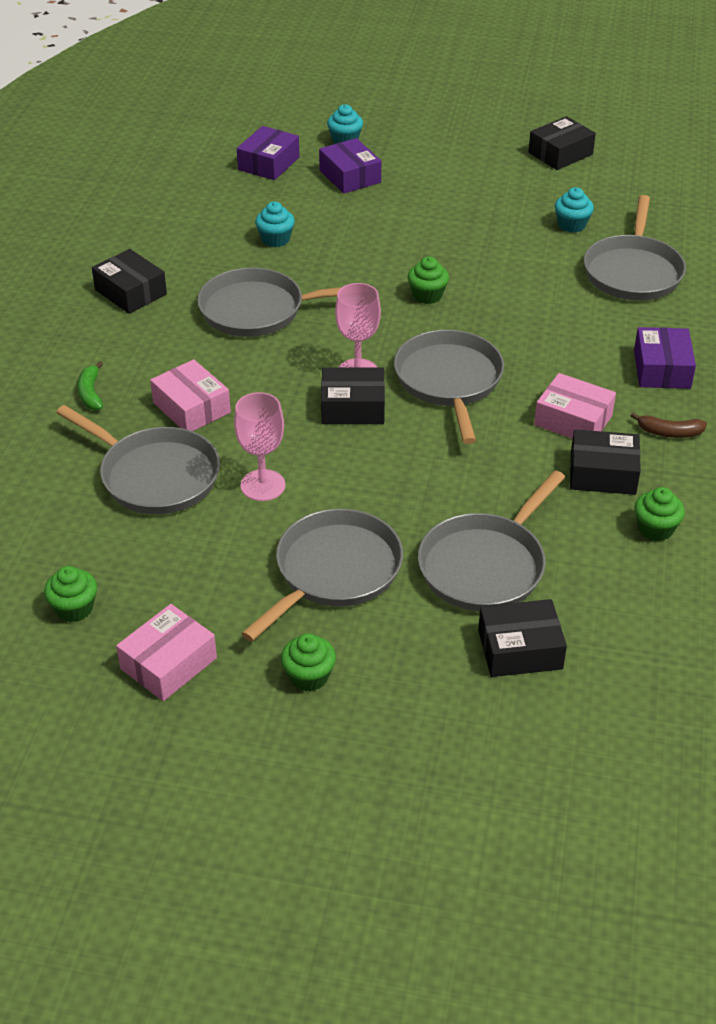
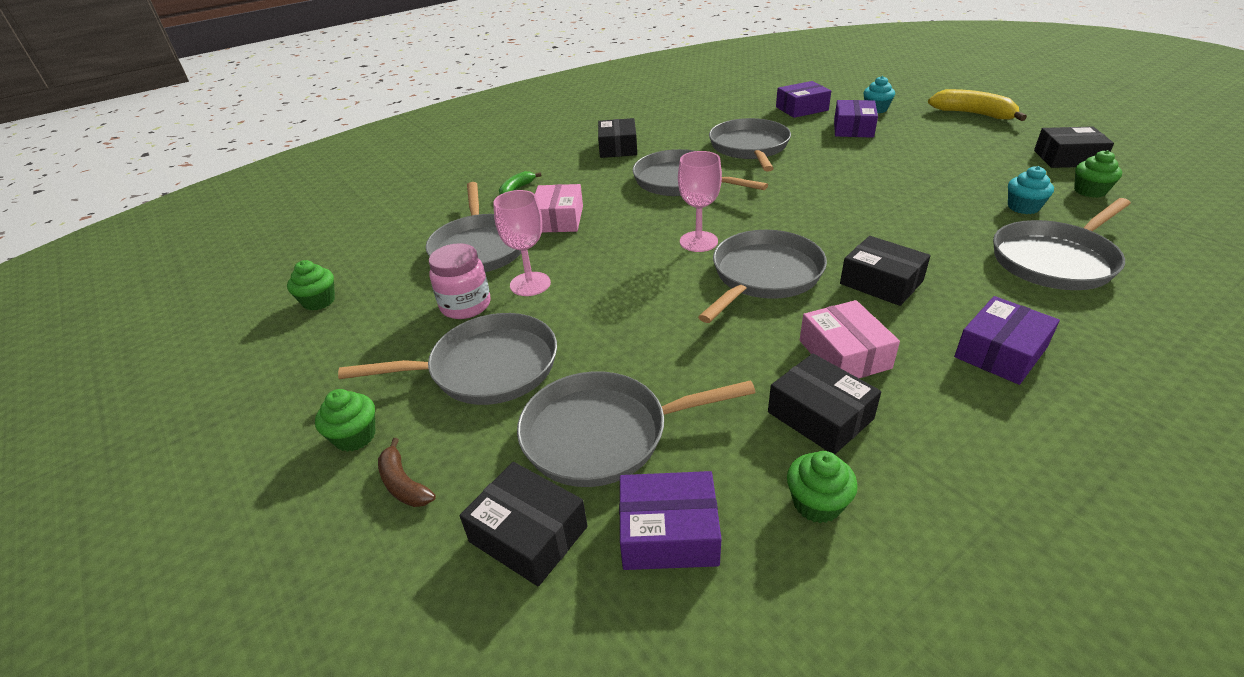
camera: 45 degrees right, 5 degrees down
pink box [116,604,217,701] -> none
turquoise cupcake [255,202,295,247] -> grey pan [709,118,791,172]
black box [321,367,385,424] -> black box moved to [840,236,931,306]
green cupcake [408,257,449,304] -> green cupcake moved to [1074,150,1122,198]
brown banana [631,412,707,438] -> brown banana moved to [378,438,436,507]
none -> pink jar [429,243,491,319]
none -> purple box [619,471,722,570]
none -> yellow banana [928,89,1027,121]

